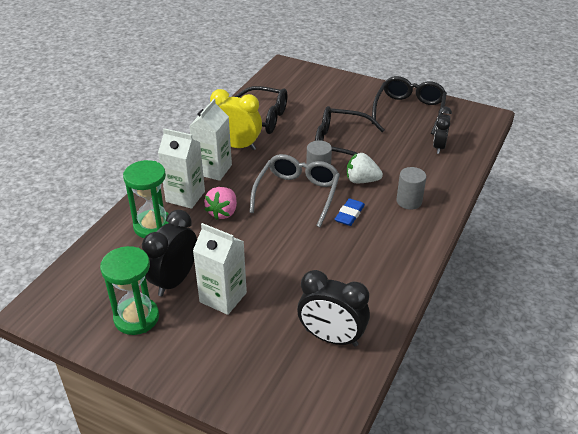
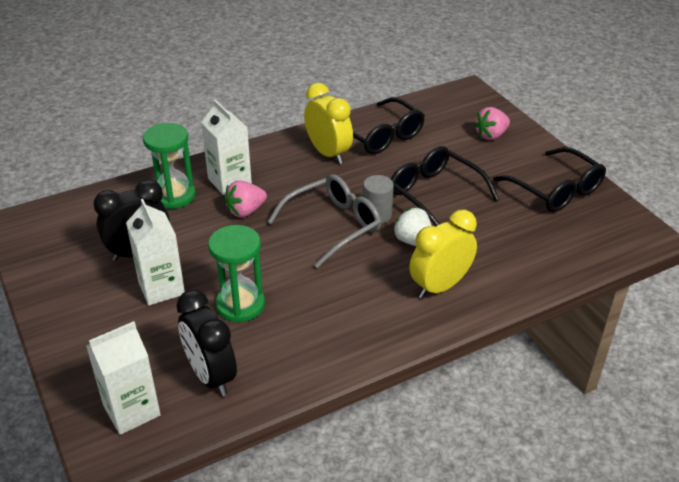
camera: 35 degrees right, 0 degrees up
green hourglass [100,246,159,335] -> green hourglass moved to [208,225,265,322]
white carton [190,99,232,181] -> white carton moved to [86,321,161,435]
blue eraser [334,198,365,226] -> none
black glasses [372,76,447,135] -> black glasses turned 90 degrees clockwise [493,147,606,212]
grey cylinder [396,167,426,210] -> yellow clock [409,209,477,299]
black clock [433,106,452,154] -> none
none -> pink strawberry [474,107,510,140]

